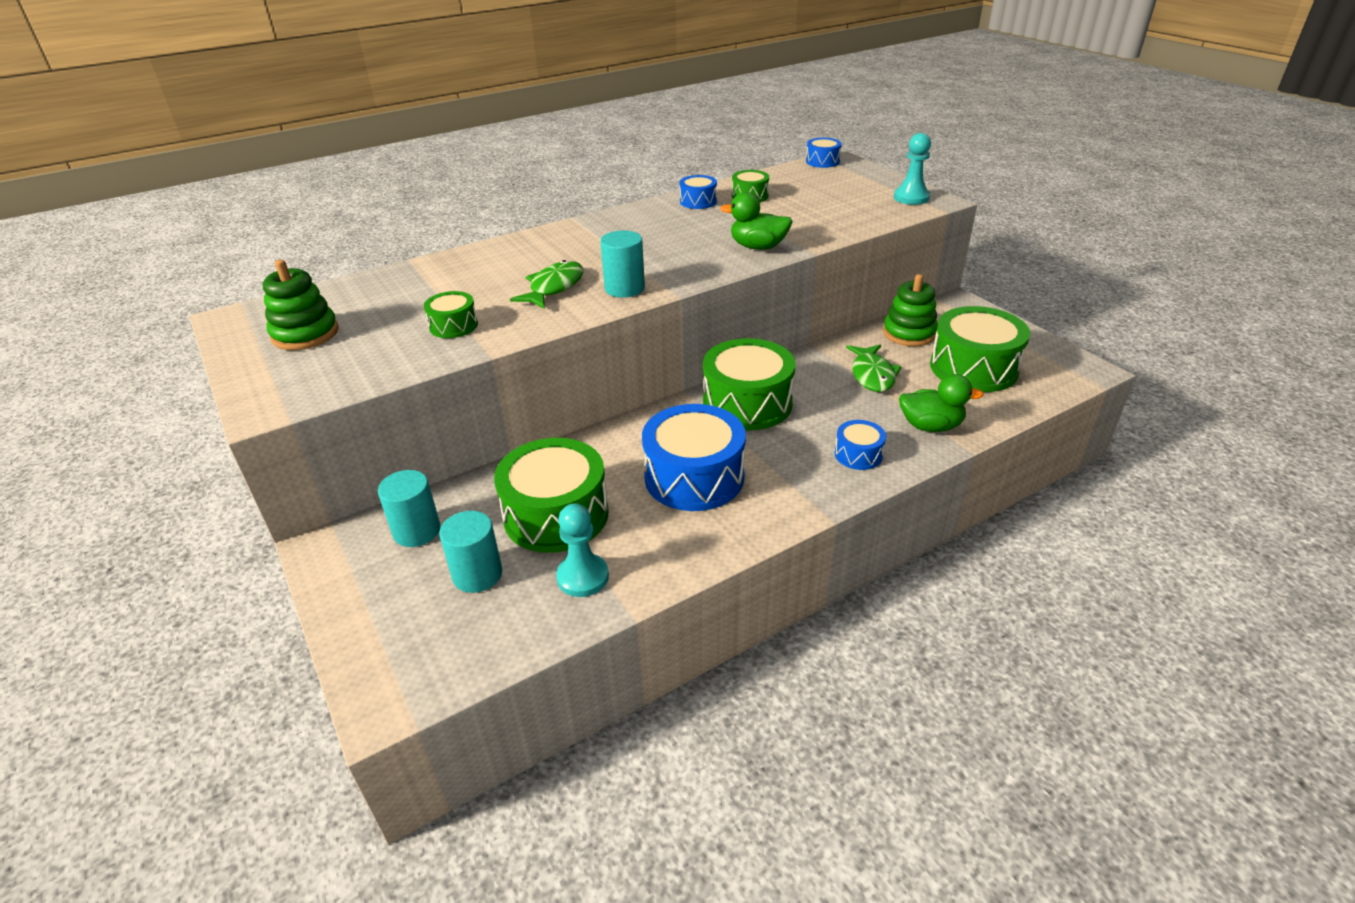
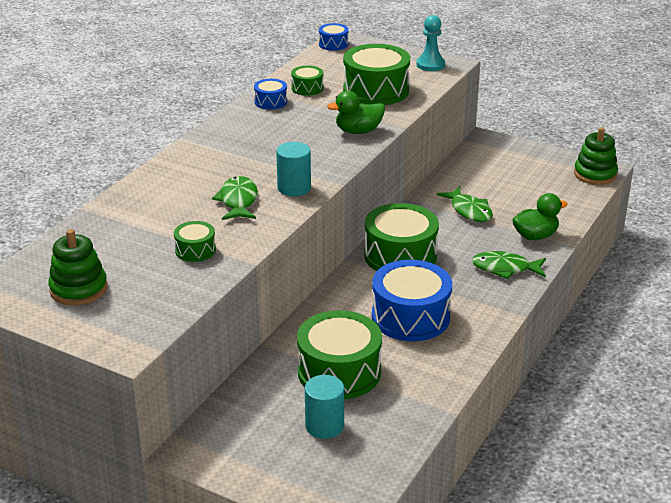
camera: 30 degrees left, 5 degrees down
turquoise cylinder [378,470,440,547] -> none
turquoise pawn [556,503,609,597] -> none
blue drum [835,420,886,470] -> green fish [472,251,546,279]
green stacking toy [883,274,938,346] -> green stacking toy moved to [574,127,618,185]
green drum [930,306,1030,392] -> green drum moved to [343,44,410,105]

